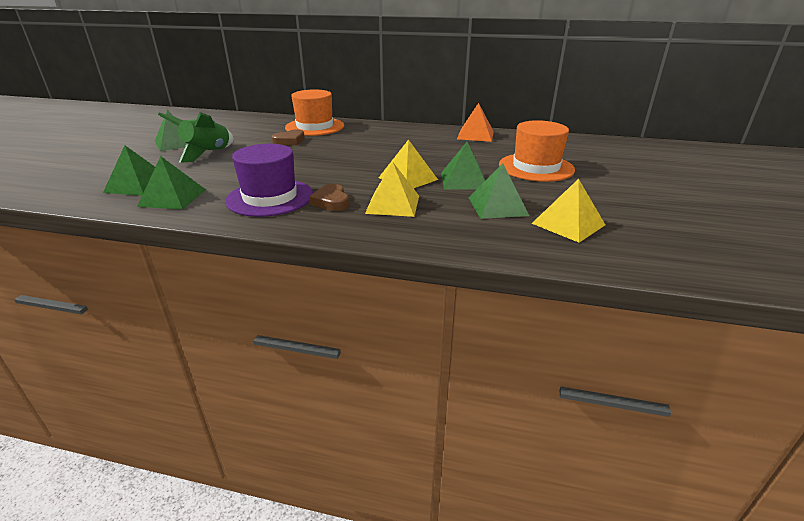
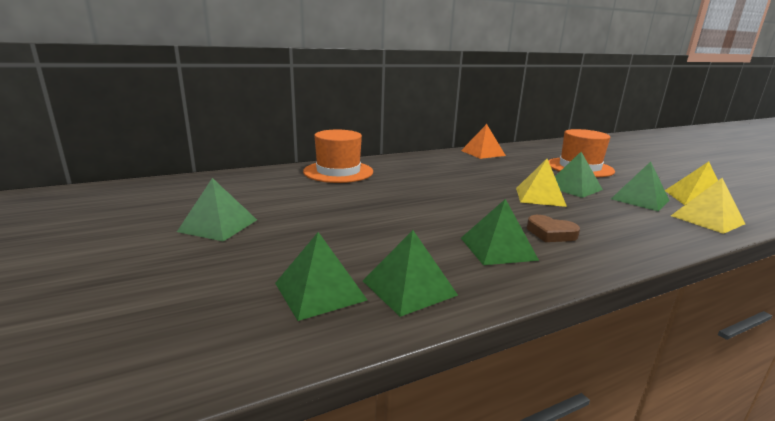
camera: 40 degrees left, 10 degrees down
green rocket [158,112,233,163] -> none
purple hat [225,144,313,217] -> green pyramid [461,199,539,265]
brown heart [272,129,305,145] -> none
yellow pyramid [365,162,419,217] -> yellow pyramid moved to [671,178,745,234]

